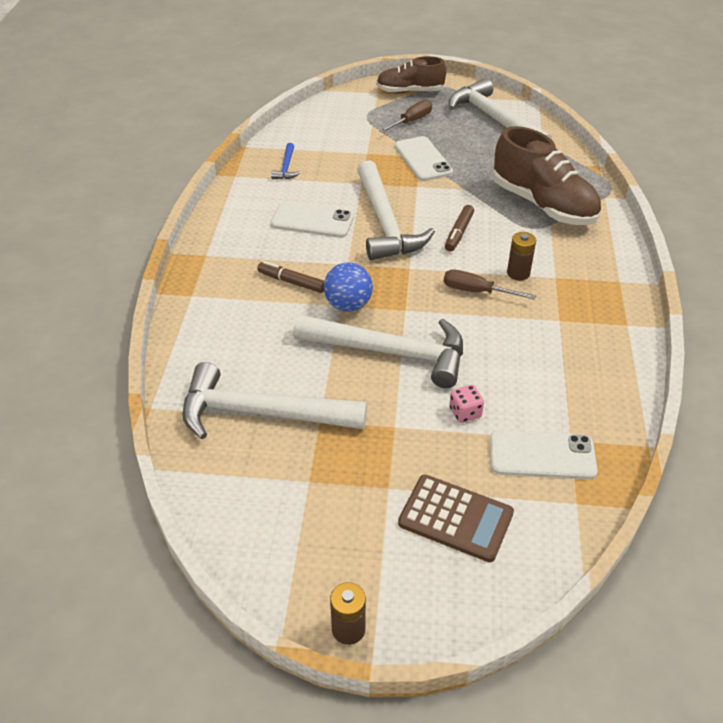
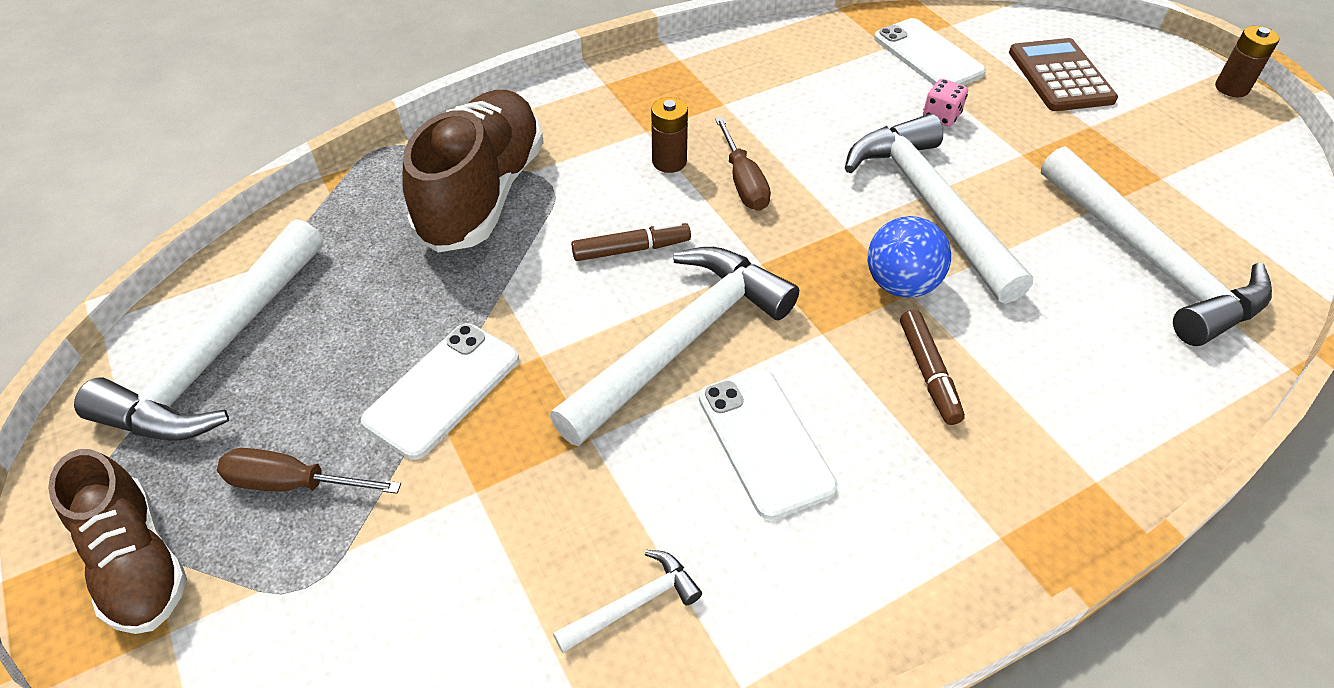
camera: 125 degrees left, 5 degrees up
blue hammer [271,143,300,179] -> white hammer [553,550,702,653]

